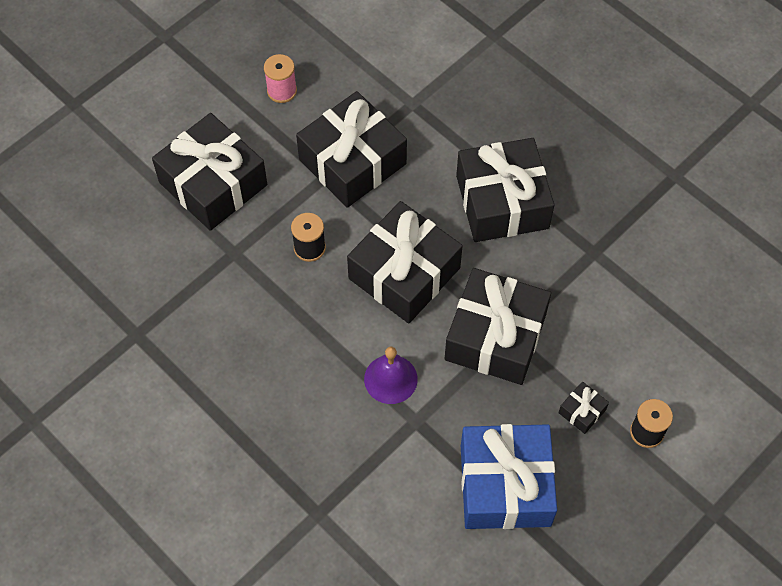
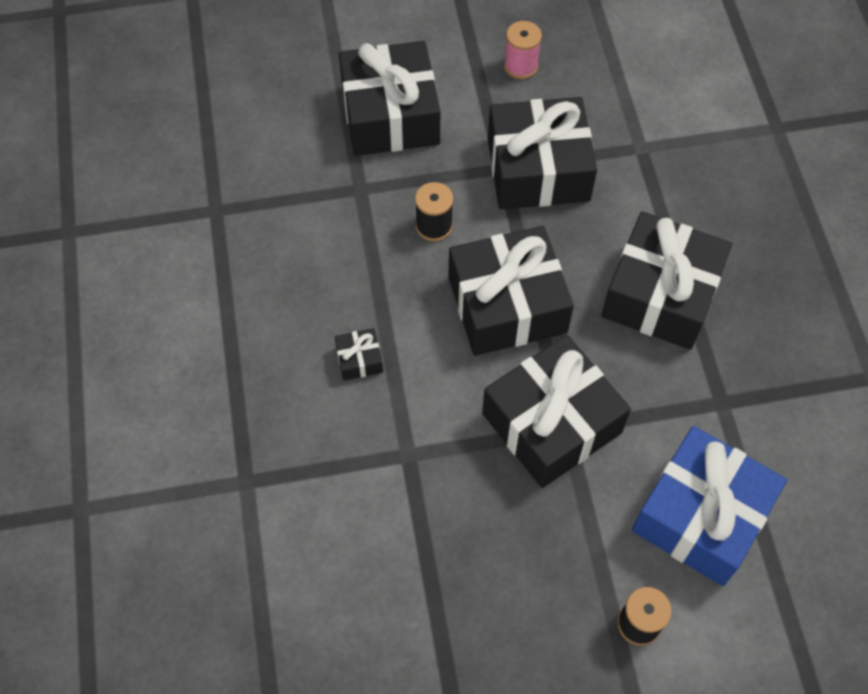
camera: 35 degrees right, 0 degrees up
purple bell [364,347,418,404] -> none
blue gift [461,424,557,529] -> blue gift moved to [632,426,787,586]
black gift [559,381,609,434] -> black gift moved to [334,328,383,381]

